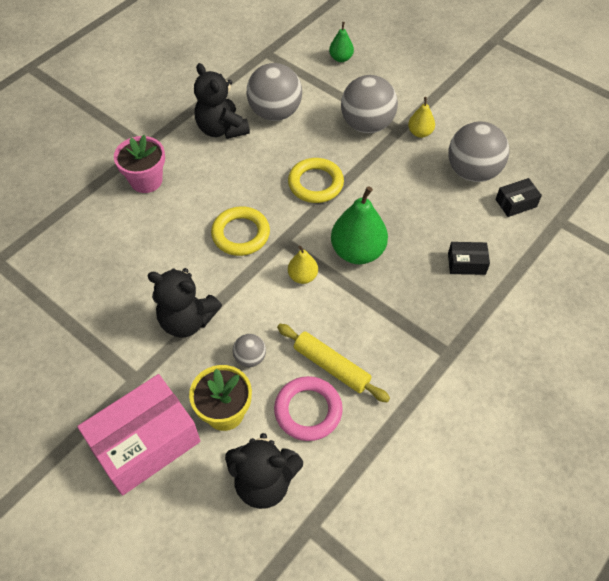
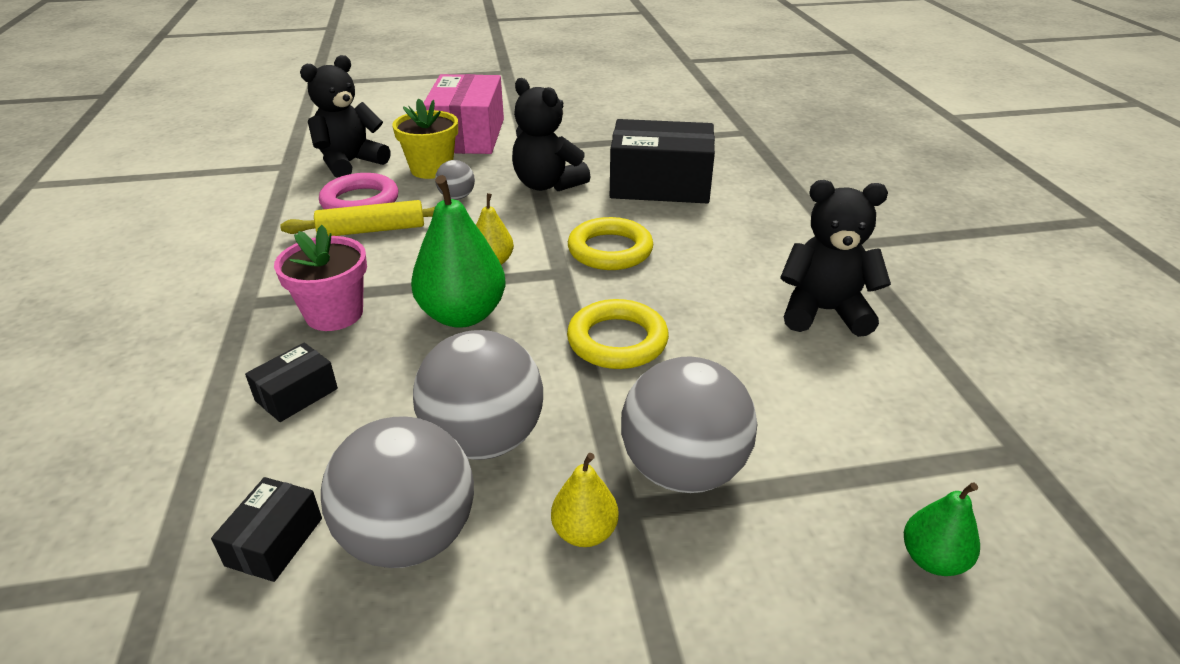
camera: 130 degrees right, 20 degrees down
pink flower pot [114,135,165,193] -> pink flower pot moved to [274,225,367,331]
black teddy bear [147,268,222,338] -> black teddy bear turned 105 degrees counterclockwise [512,78,591,191]
grey ball [246,63,302,121] -> grey ball moved to [413,330,543,460]
none -> black box [610,119,715,203]

